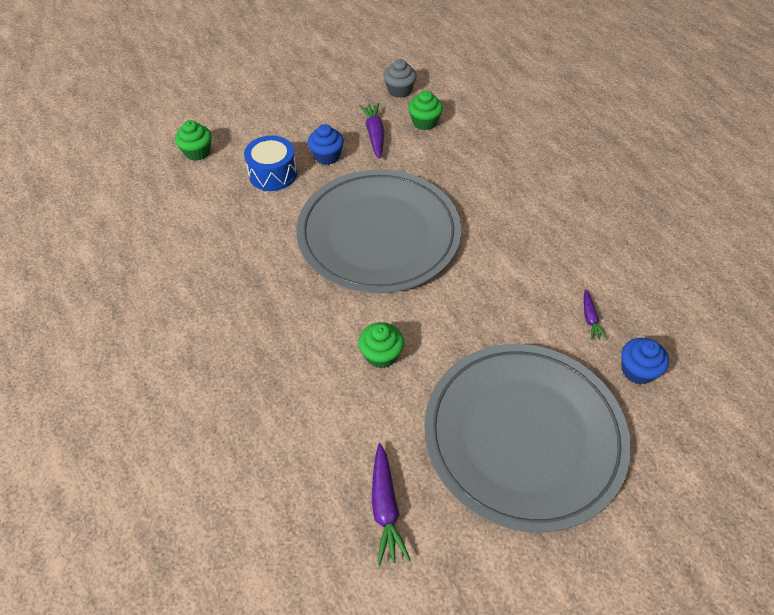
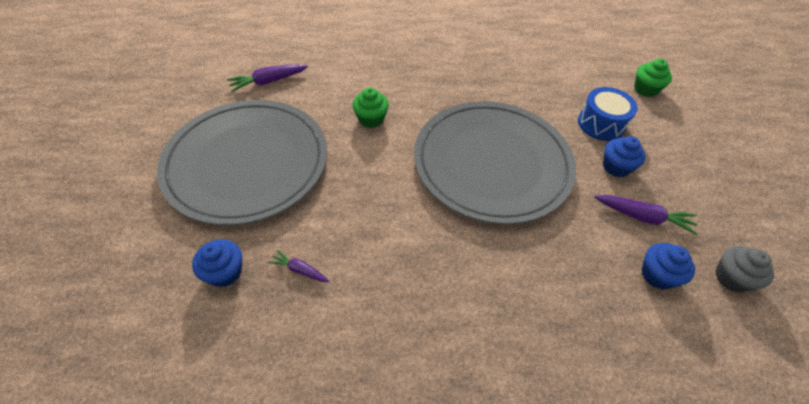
camera: 115 degrees right, 0 degrees up
purple carrot [371,443,411,566] -> purple carrot turned 45 degrees counterclockwise [227,65,308,92]
green cupcake [408,90,443,130] -> blue cupcake [641,243,695,290]

